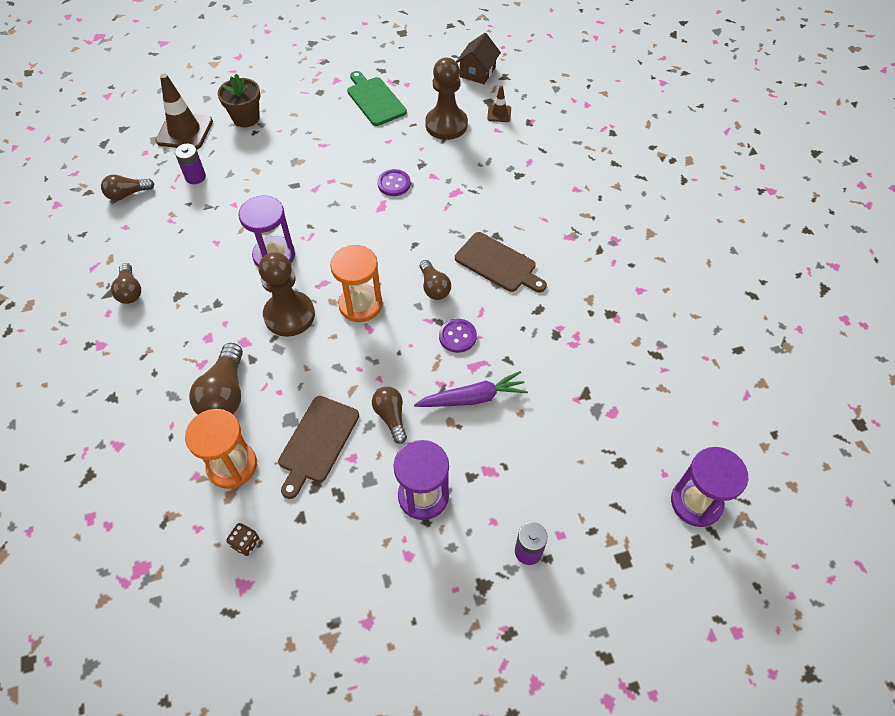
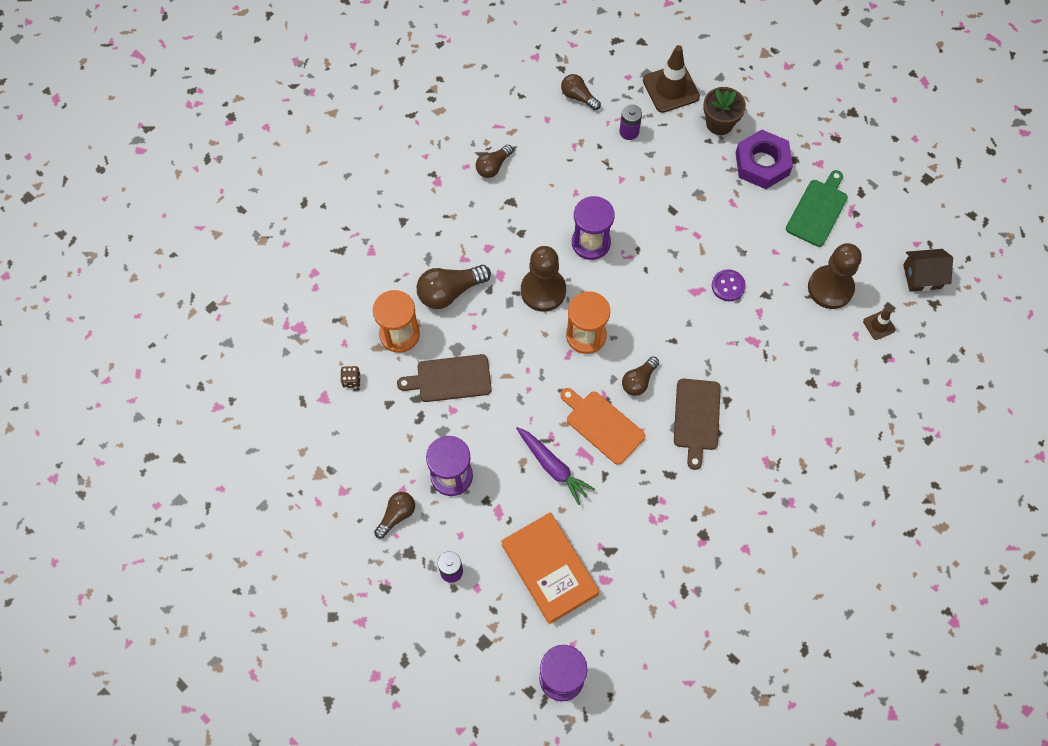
camera: 60 degrees right, 10 degrees up
brown light bulb [372,387,407,444] -> brown light bulb moved to [374,492,415,539]
purple button [439,319,477,353] -> orange cutting board [561,388,645,465]
none -> orange book [501,512,599,625]
none -> purple nut [735,130,793,189]

